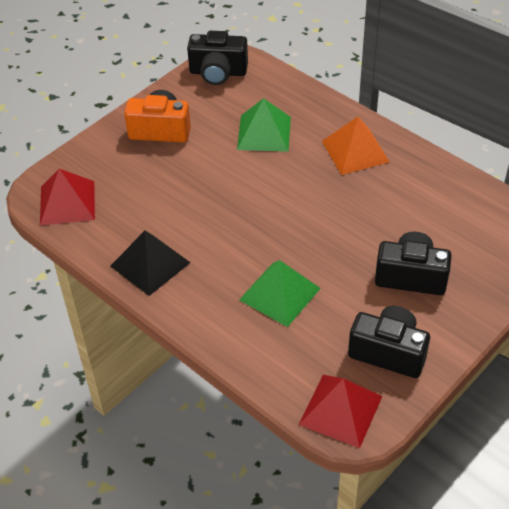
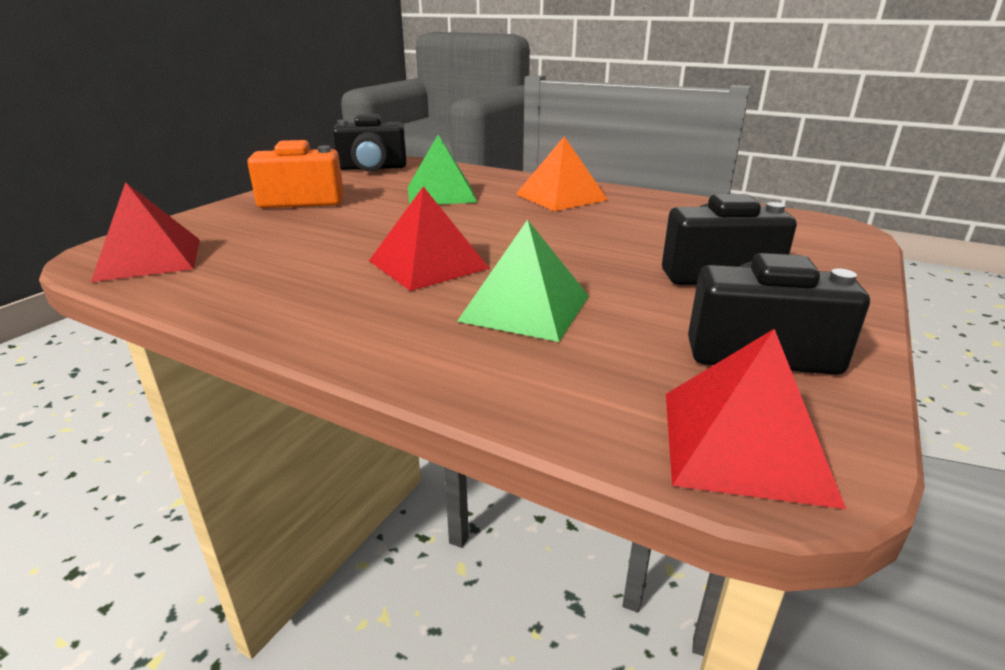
camera: 15 degrees left, 20 degrees down
black pyramid [110,231,191,296] -> none
none -> red pyramid [369,186,490,291]

